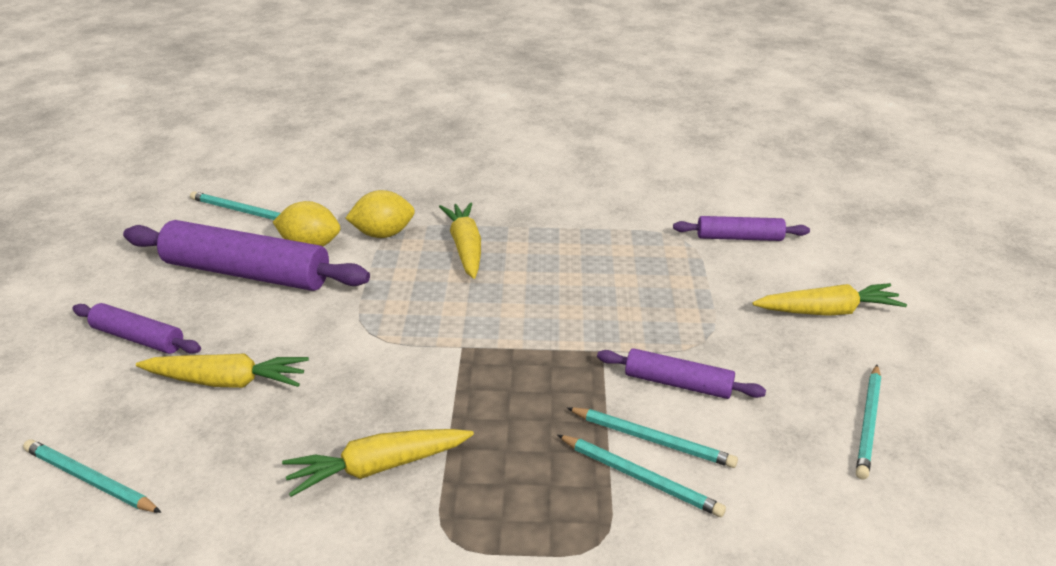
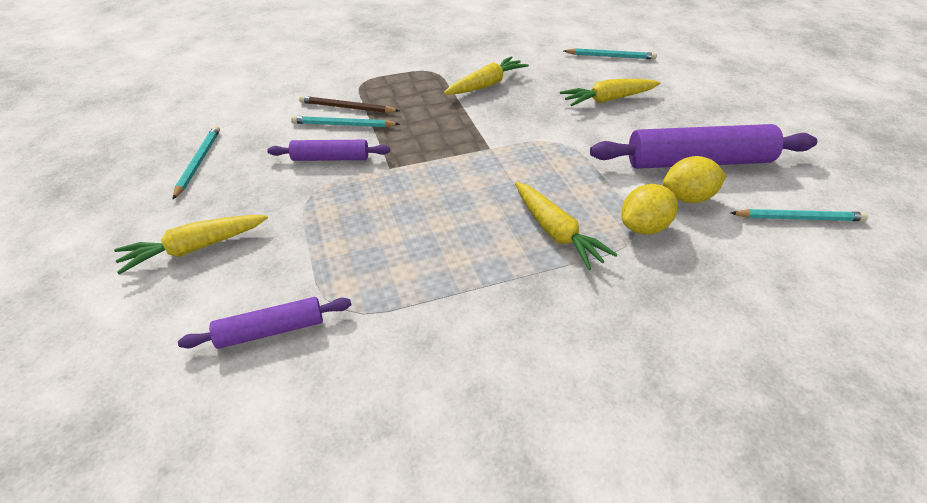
camera: 160 degrees right, 10 degrees up
purple rolling pin [72,303,201,354] -> none
turquoise pencil [557,435,726,517] -> brown pencil [299,96,399,113]

